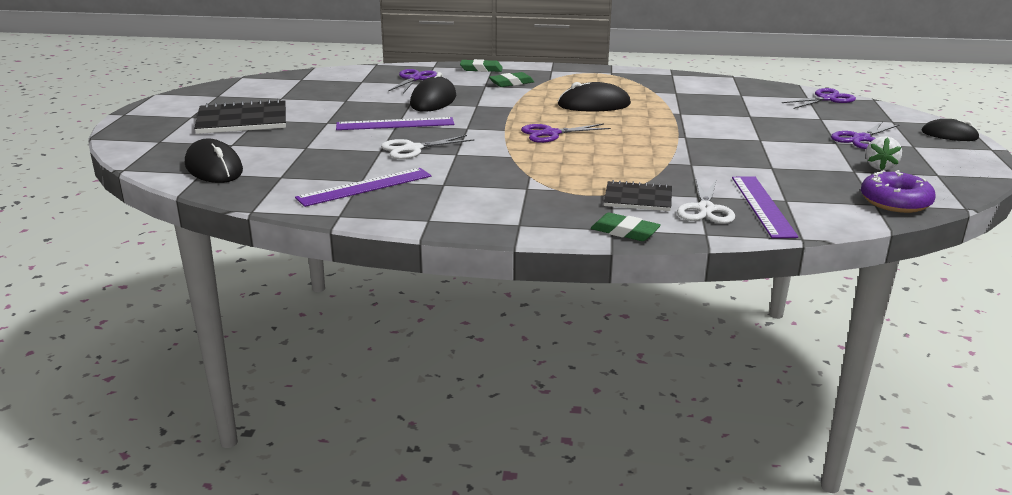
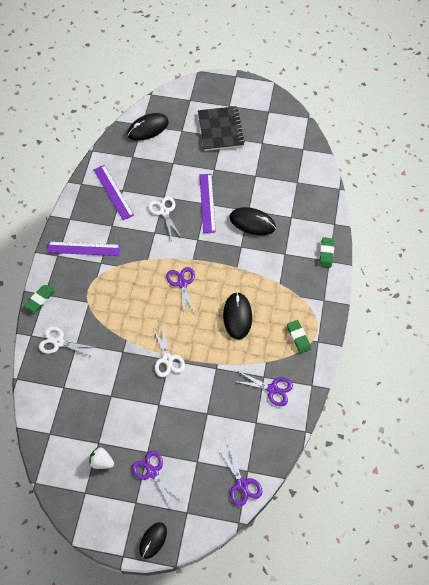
camera: 95 degrees right, 35 degrees up
purple scissors [388,69,437,93] -> purple scissors moved to [233,371,293,406]
green eraser [489,72,534,87] -> green eraser moved to [287,320,311,354]
black notebook [604,180,672,211] -> none
purple ruler [732,176,798,238] -> purple ruler moved to [47,242,120,256]
purple donut [861,170,936,213] -> none
none -> white scissors [153,325,185,377]

